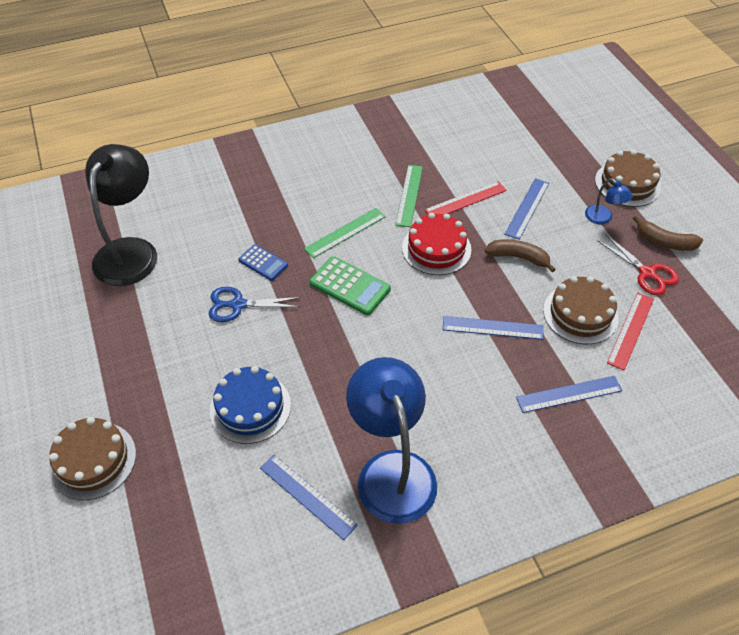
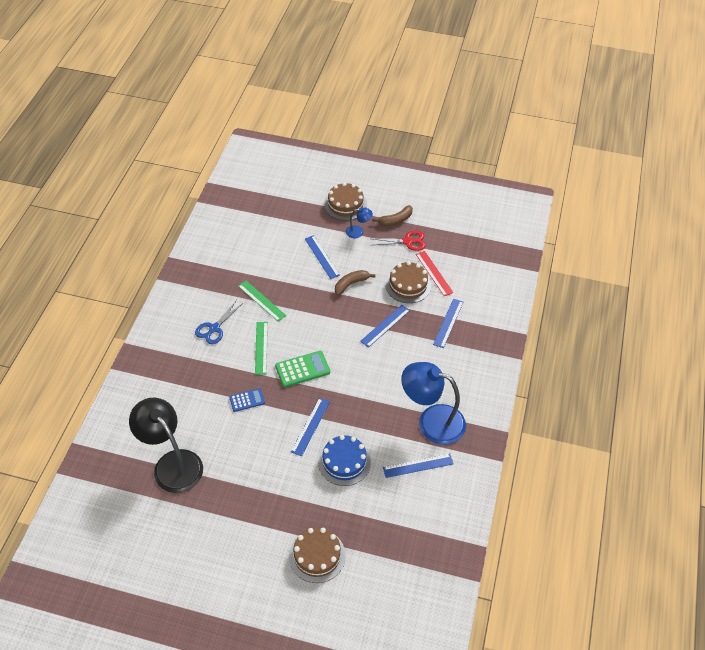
camera: 55 degrees left, 0 degrees up
blue scissors [209,287,301,322] -> blue scissors moved to [195,300,243,344]
red cake [402,213,472,275] -> none
red ruler [425,181,507,215] -> none
none -> blue ruler [291,398,330,456]

